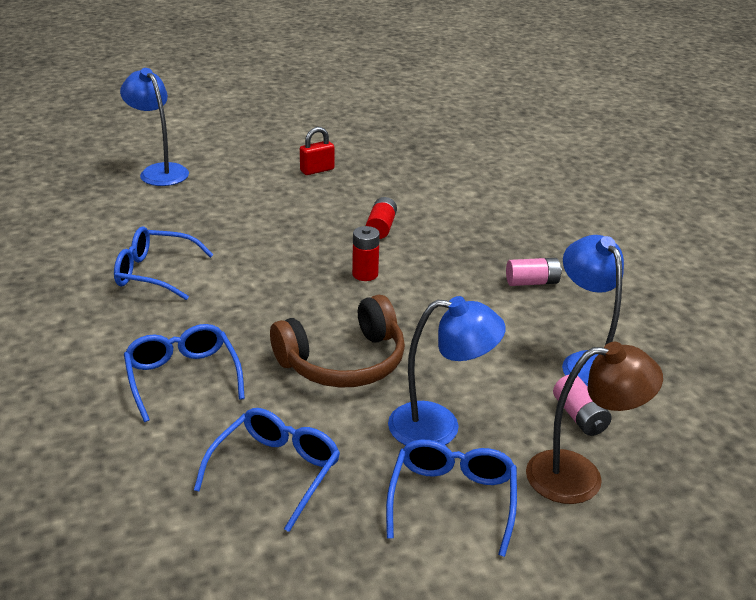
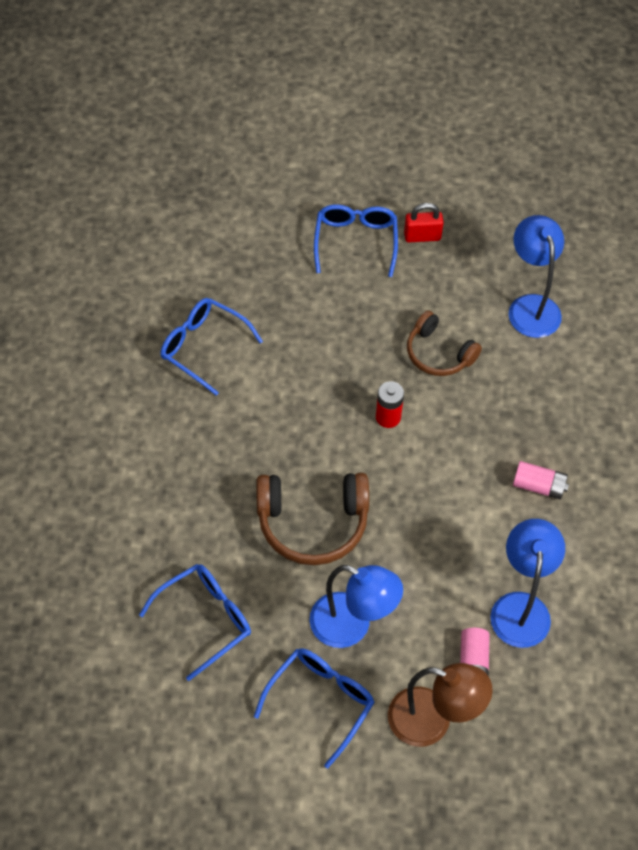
camera: 25 degrees right, 25 degrees up
blue lamp [120,68,189,186] -> blue lamp moved to [508,215,564,338]
blue glasses [124,324,245,422] -> blue glasses moved to [314,204,398,277]
red battery [366,197,397,239] -> brown headphones [407,311,482,376]

